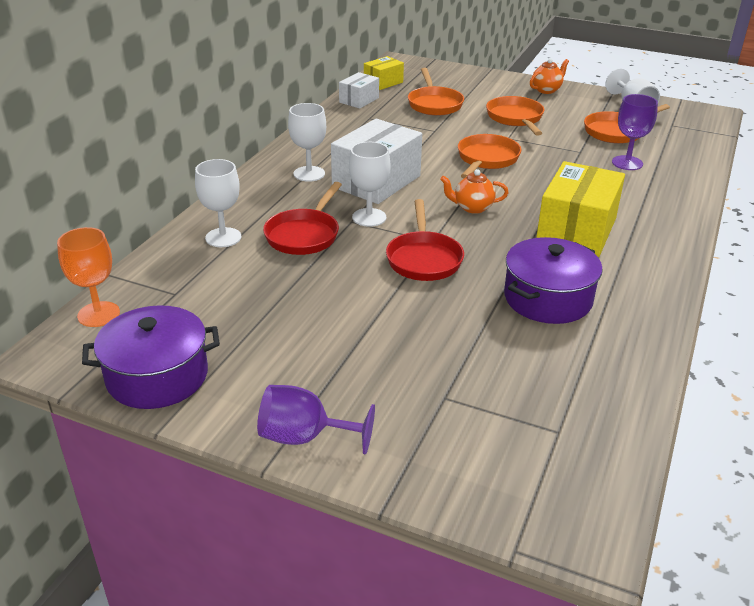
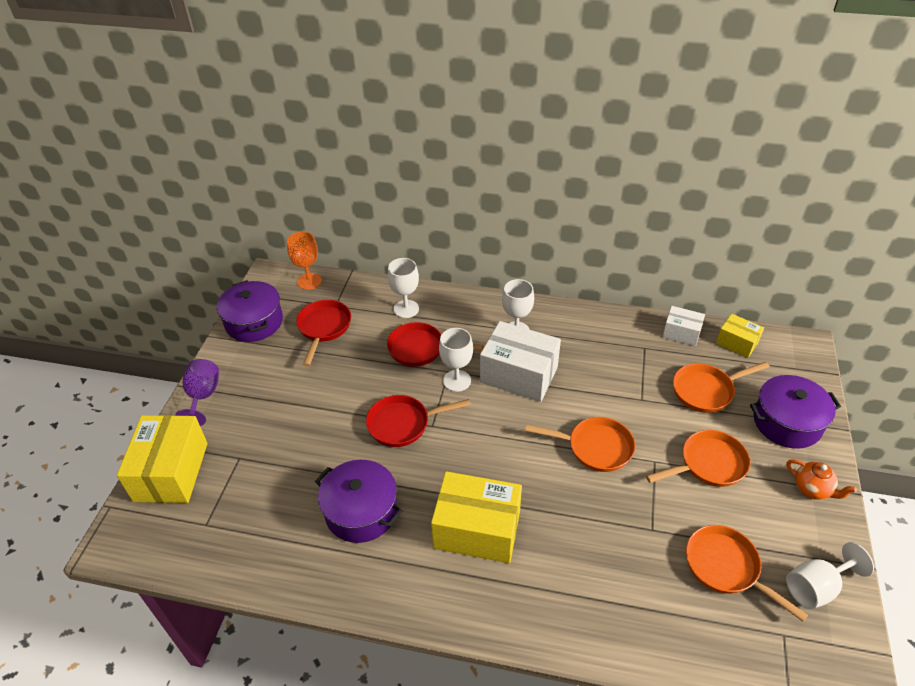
camera: 80 degrees right, 10 degrees up
orange teapot [440,169,509,214] -> none
purple goblet [612,94,658,170] -> none
none -> yellow box [117,415,208,503]
none -> red pan [296,300,351,366]
none -> purple pot [750,375,841,449]

